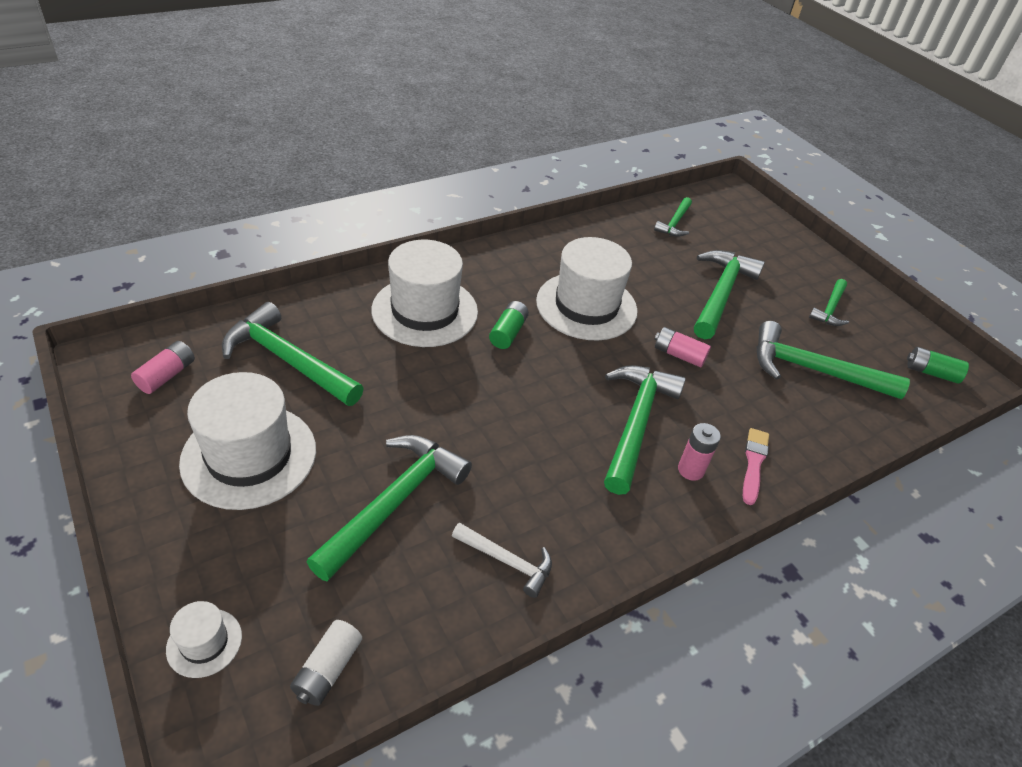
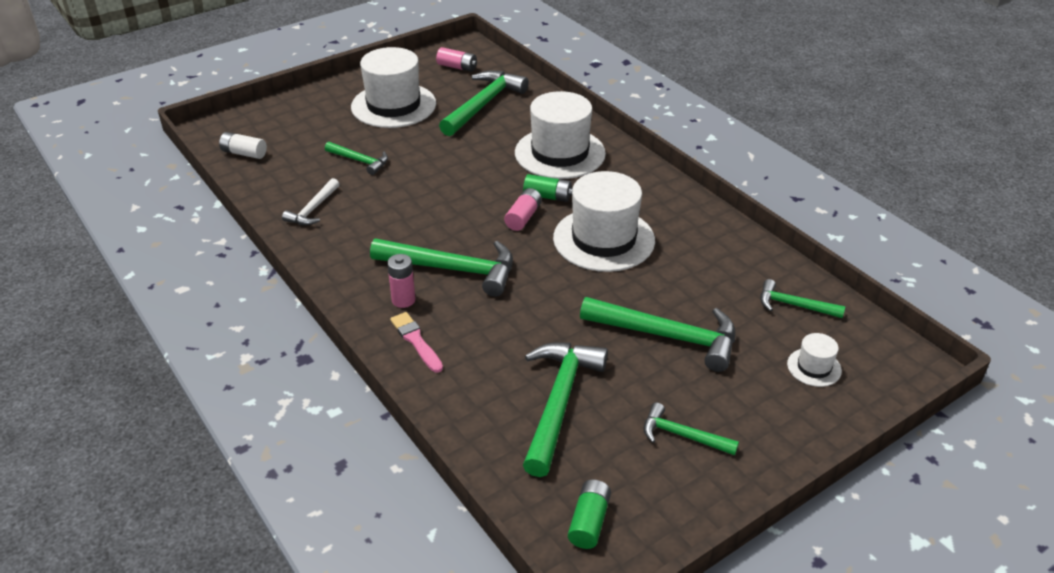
camera: 90 degrees right, 5 degrees down
white hat [166,601,242,678] -> white hat moved to [787,333,842,387]
green hammer [307,435,472,582] -> green hammer [325,142,388,175], size x0.55
pink battery [654,327,711,367] -> pink battery moved to [504,188,542,231]
pink brush [743,428,769,505] -> pink brush turned 135 degrees counterclockwise [390,312,443,373]

